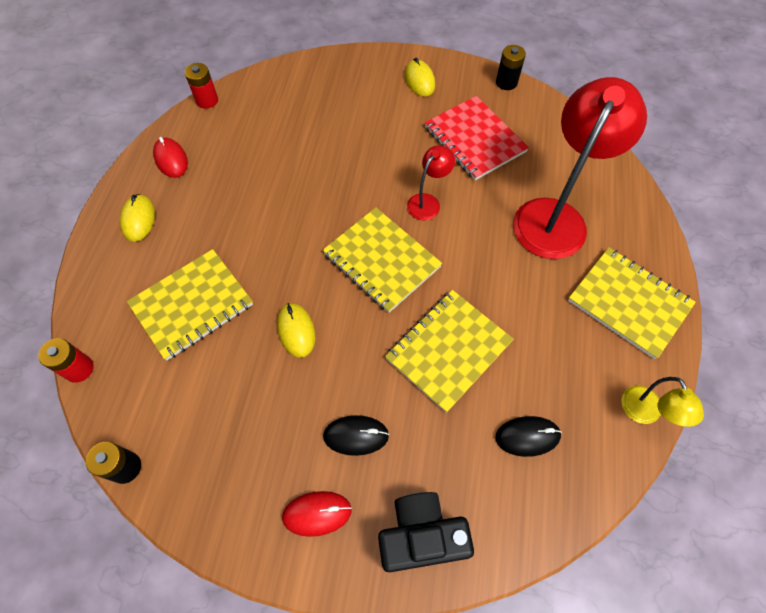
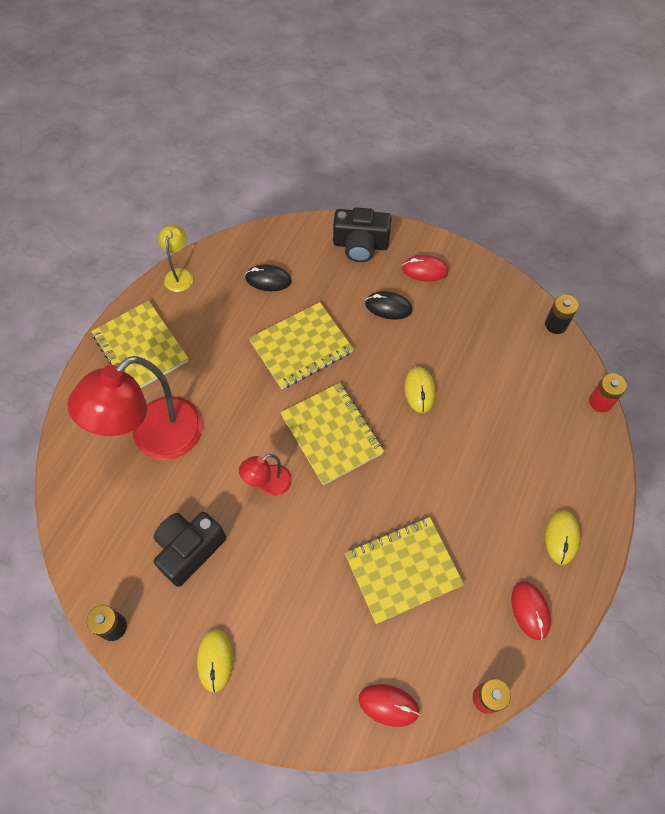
camera: 165 degrees left, 0 degrees up
yellow notebook [127,249,253,360] -> yellow notebook moved to [345,517,464,624]
red notebook [425,96,529,180] -> black camera [153,512,226,587]
none -> red mouse [359,684,420,727]

